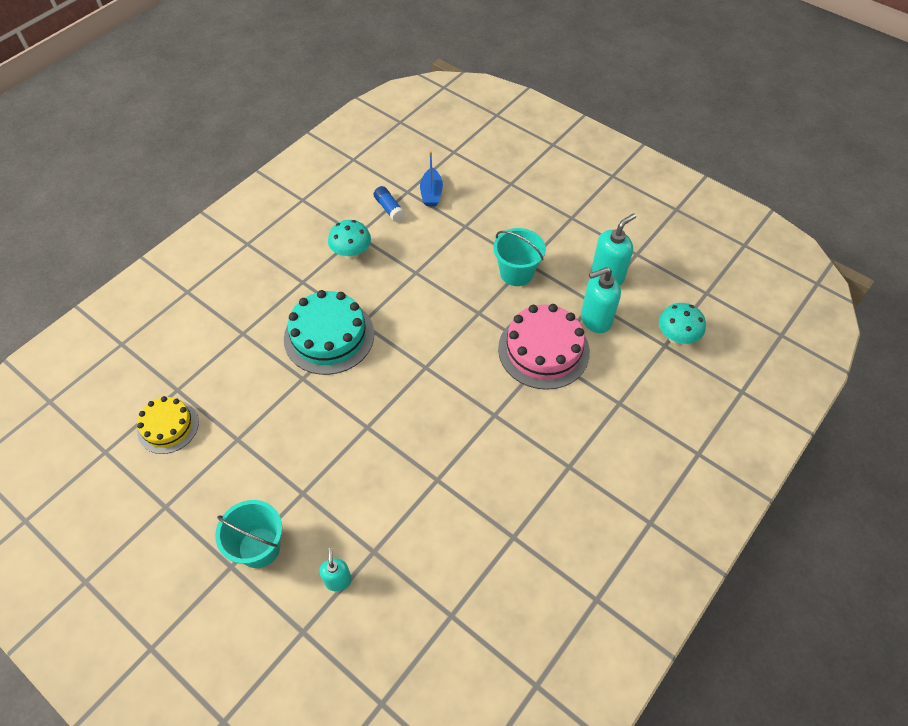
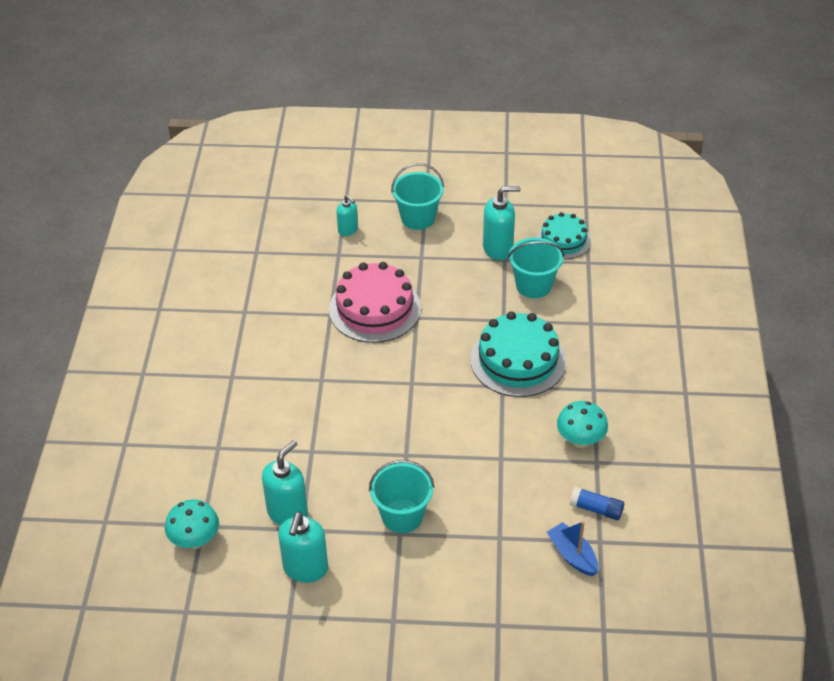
camera: 145 degrees right, 10 degrees down
yellow cake [137,396,199,454] -> turquoise cake [537,212,591,259]
pink cake [498,304,590,390] -> pink cake moved to [329,262,421,343]
none -> turquoise soap dispenser [483,186,521,260]
none -> turquoise bucket [508,237,564,298]

